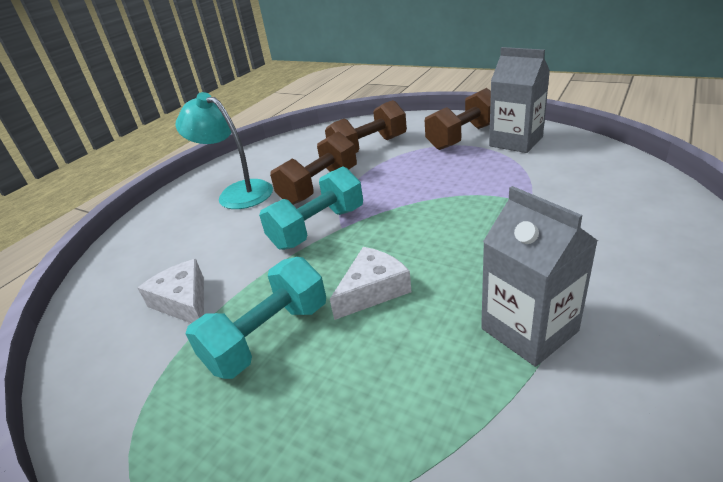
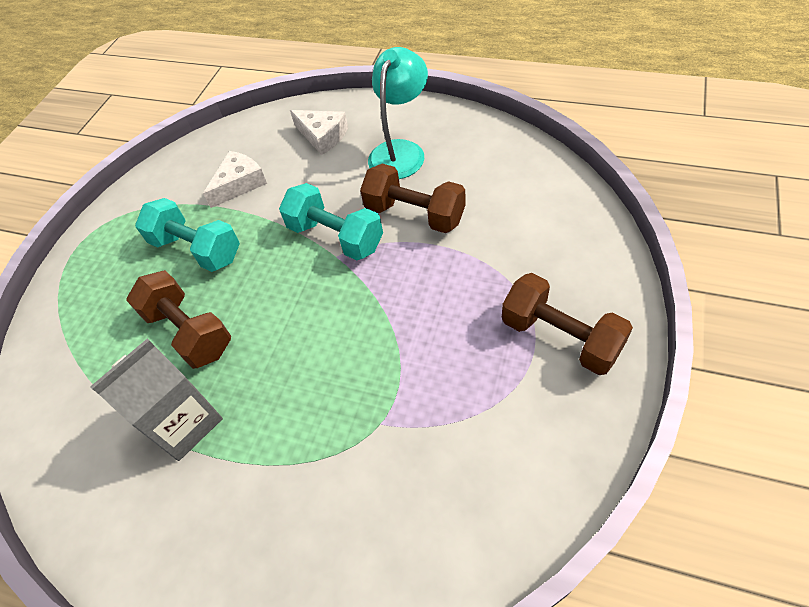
camera: 80 degrees right, 20 degrees up
brown dumbbell [325,100,407,153] -> brown dumbbell moved to [126,270,231,369]
white cheese [330,247,411,320] -> white cheese moved to [290,110,348,155]
grey carton [489,47,550,153] -> none

